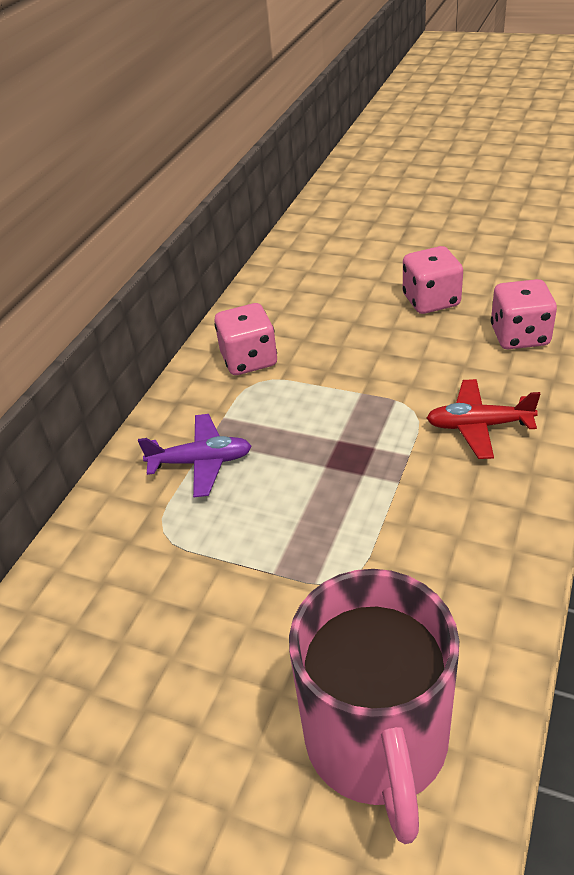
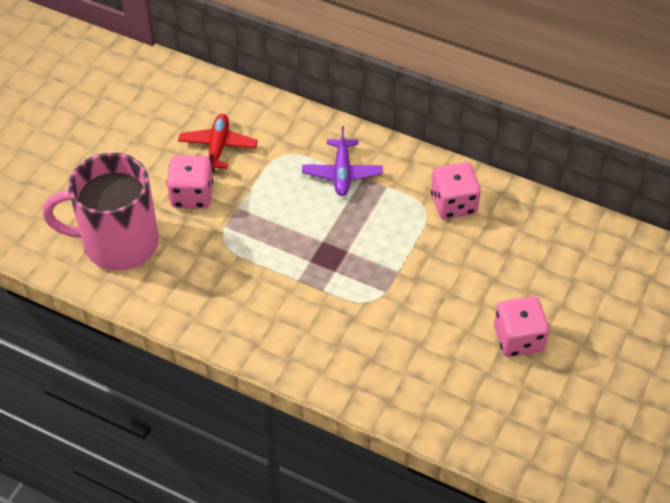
camera: 90 degrees right, 10 degrees up
red plane [427,379,540,459] -> red plane moved to [178,114,258,172]
pink dice [491,279,557,349] -> pink dice moved to [166,155,213,209]

